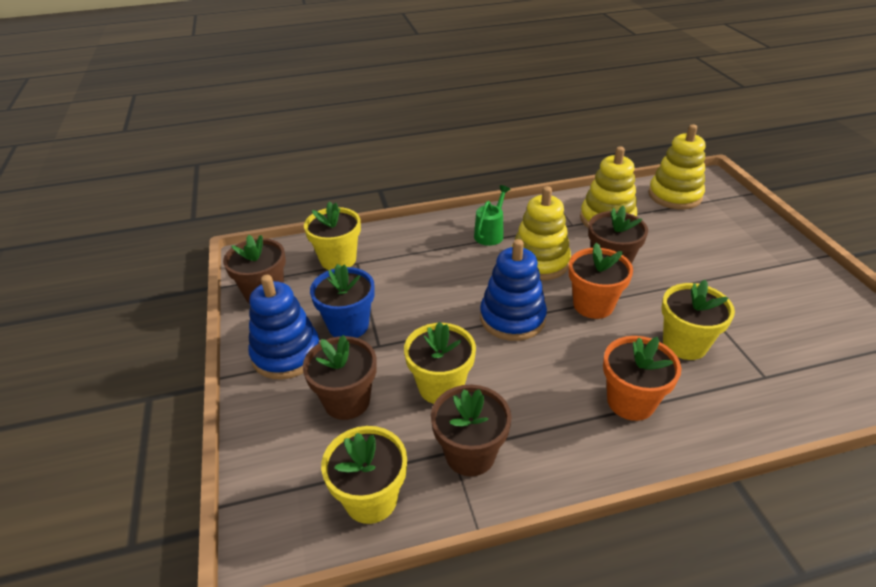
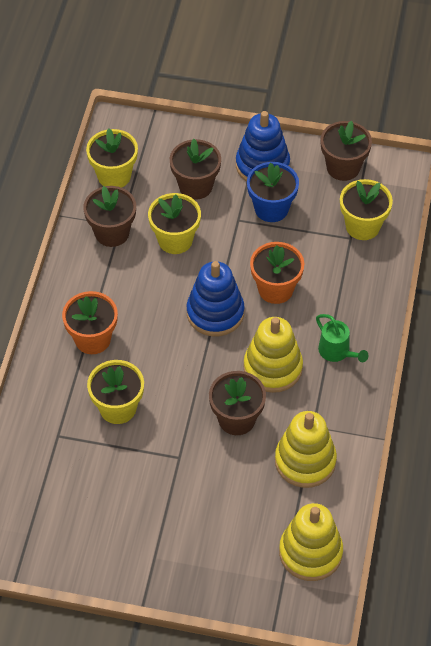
camera: 115 degrees right, 15 degrees up
orange flower pot [569,243,633,319] -> orange flower pot moved to [250,242,304,304]

